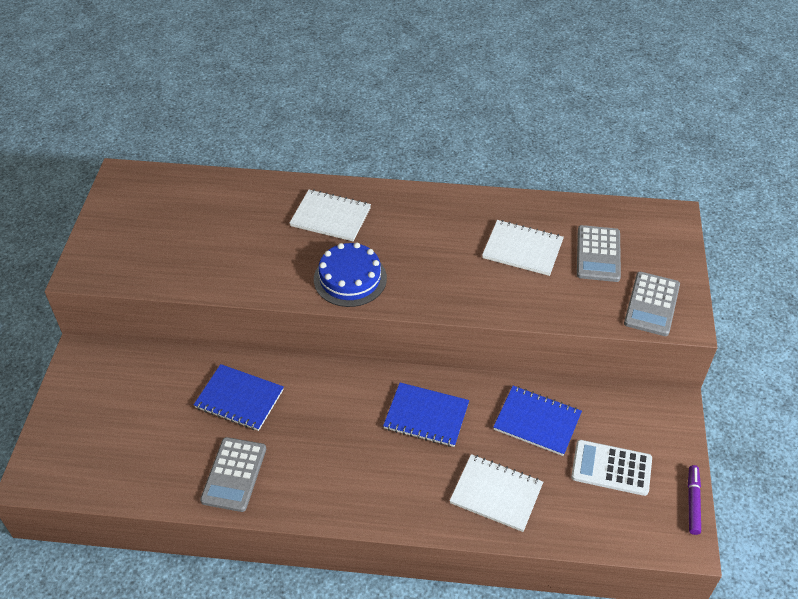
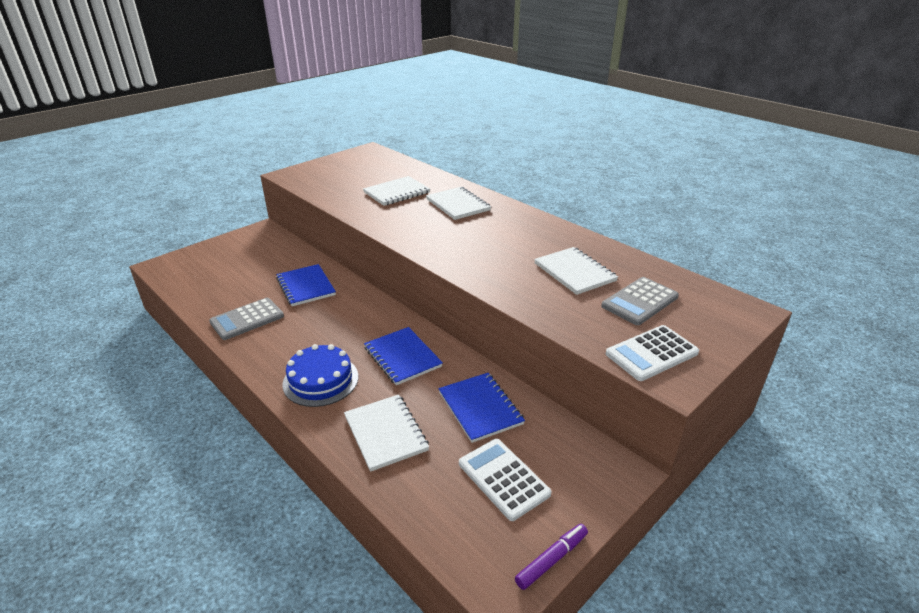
camera: 40 degrees right, 15 degrees down
blue cake [314,243,387,307] -> blue cake moved to [282,344,358,407]
grey calculator [624,272,680,336] -> white calculator [606,325,699,381]
none -> white notebook [363,176,430,206]

